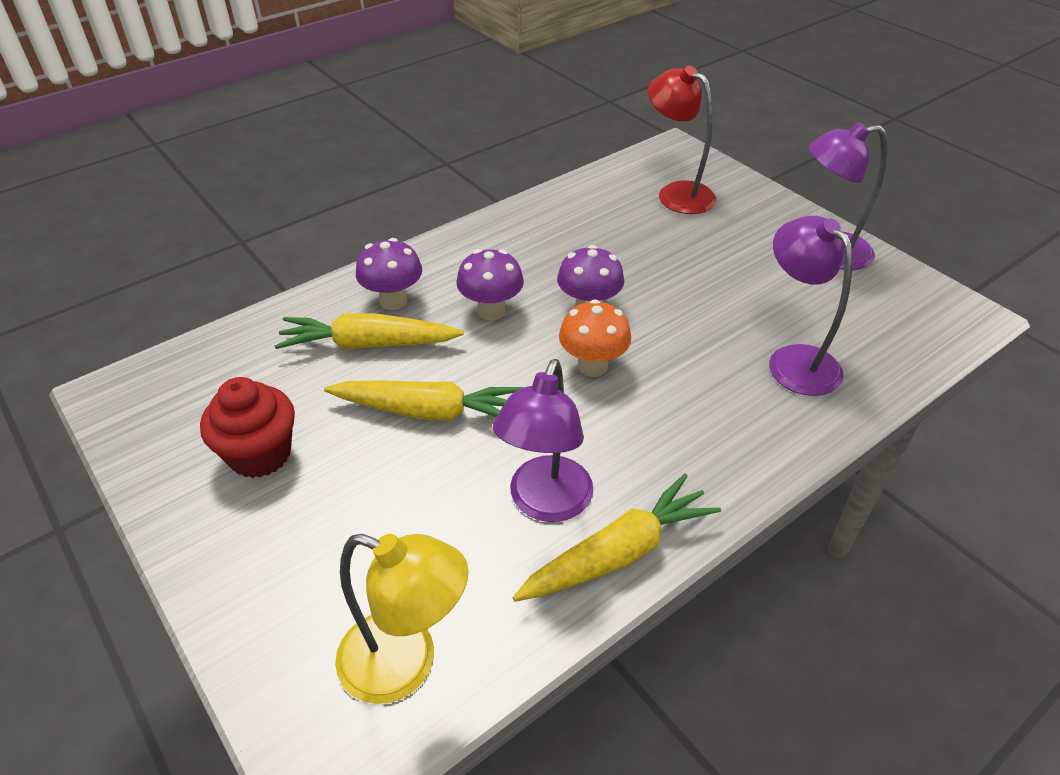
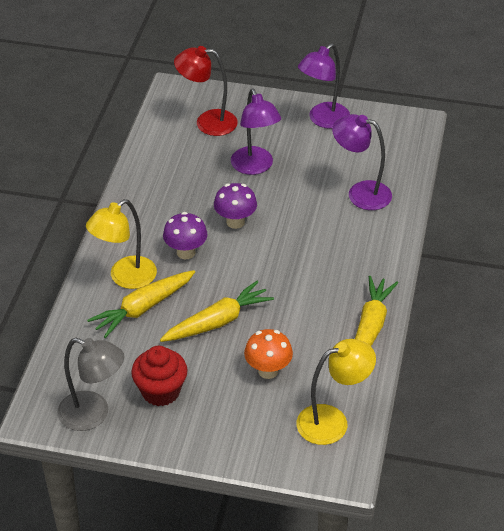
camera: 40 degrees left, 0 degrees up
purple mushroom [356,238,422,310] -> yellow lamp [86,199,157,289]
purple lamp [493,359,593,522] -> purple lamp moved to [231,89,281,175]
orange mushroom [559,299,631,377] -> orange mushroom moved to [244,329,293,379]
none -> grey lamp [57,338,124,431]

